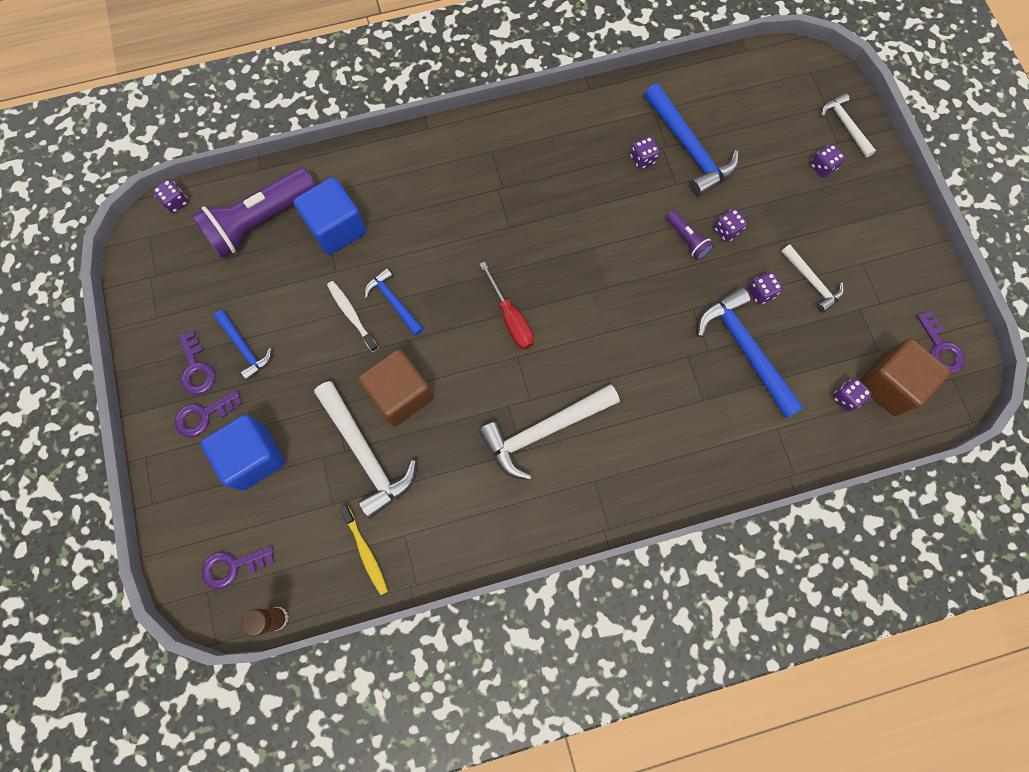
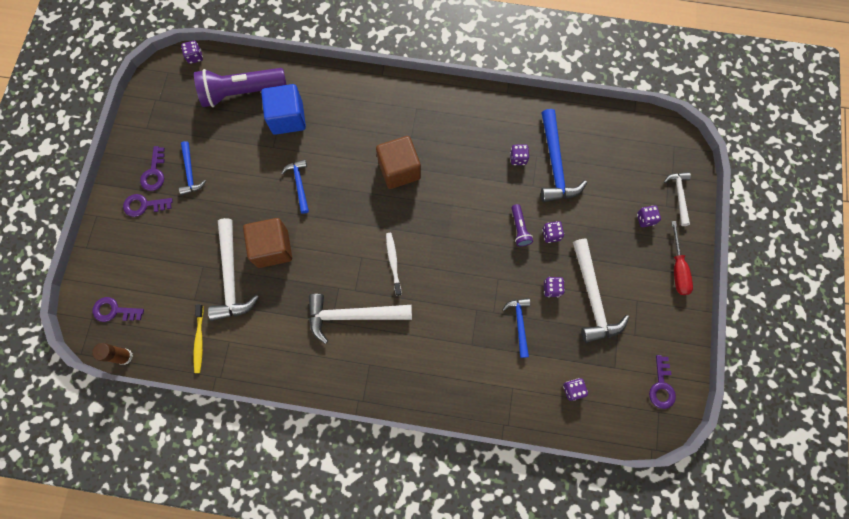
camera: 25 degrees right, 0 degrees up
blue cube [200,415,286,491] -> none
white toothbrush [327,281,378,352] -> white toothbrush moved to [386,233,402,296]
red screwdriver [479,261,534,350] -> red screwdriver moved to [671,221,693,295]
blue hammer [698,287,804,418] -> blue hammer [502,298,530,358], size x0.57
white hammer [781,245,844,313] -> white hammer [573,239,629,343], size x1.75
brown cube [859,338,951,416] -> brown cube moved to [376,136,421,189]

